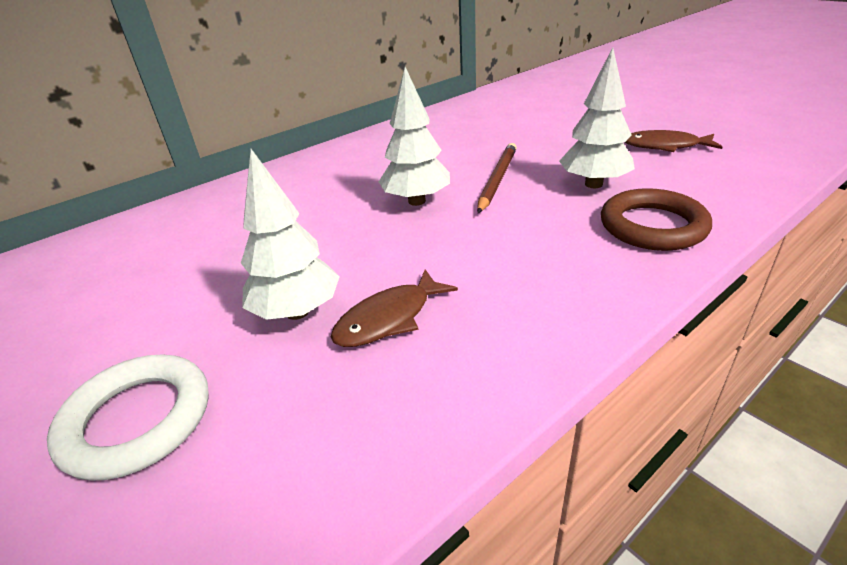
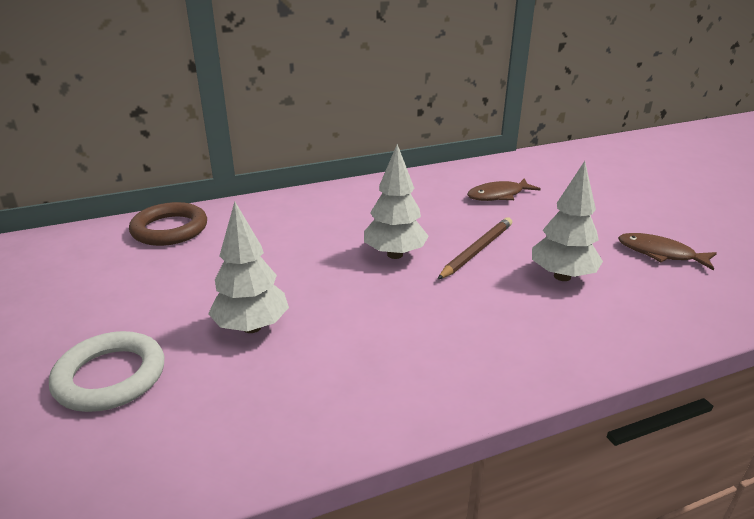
camera: 15 degrees right, 5 degrees down
brown fish [331,269,458,347] -> brown fish moved to [467,179,541,201]
brown ring [601,188,712,251] -> brown ring moved to [129,202,207,246]

